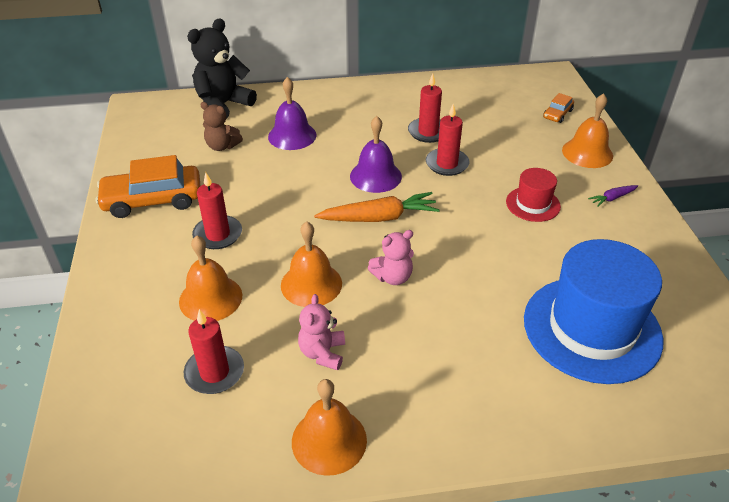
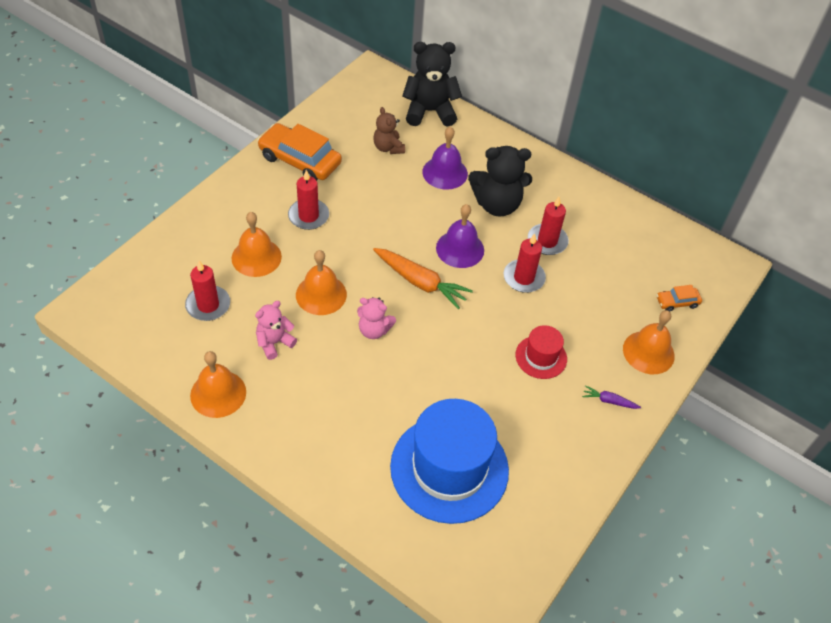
camera: 40 degrees right, 10 degrees up
none -> black teddy bear [468,146,532,217]

